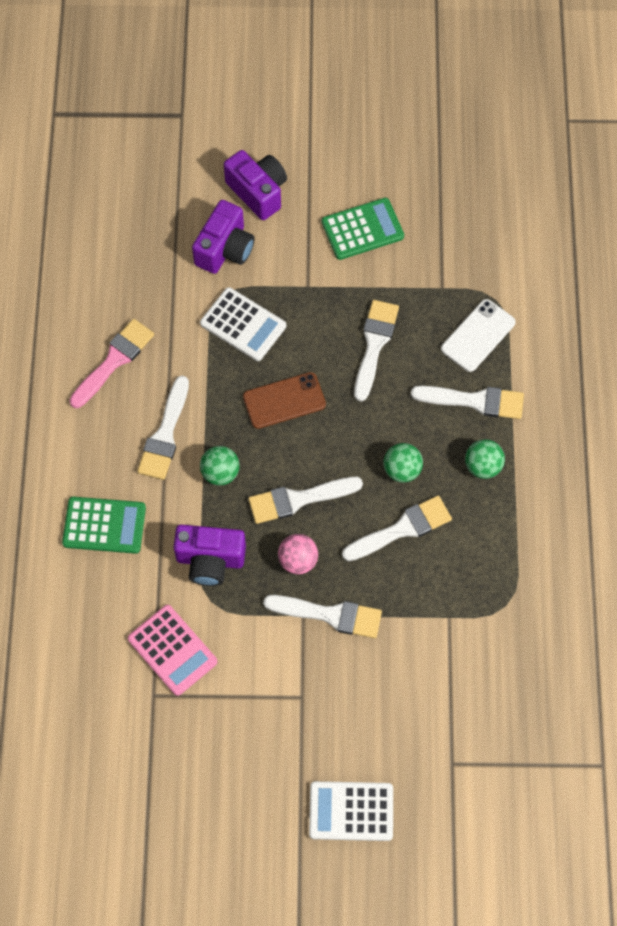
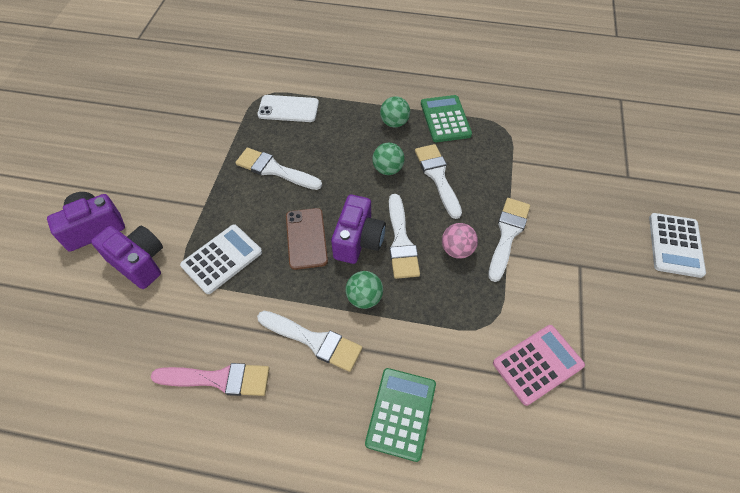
camera: 80 degrees left, 10 degrees down
pink brush [69,319,154,408] -> pink brush turned 135 degrees clockwise [151,363,270,396]
purple camera [174,525,246,586] -> purple camera moved to [331,195,386,264]
green calculator [322,198,404,260] -> green calculator moved to [421,95,472,142]
white brush [411,386,524,419] -> none
white phone [441,299,516,372] -> white phone turned 45 degrees counterclockwise [257,95,319,122]

